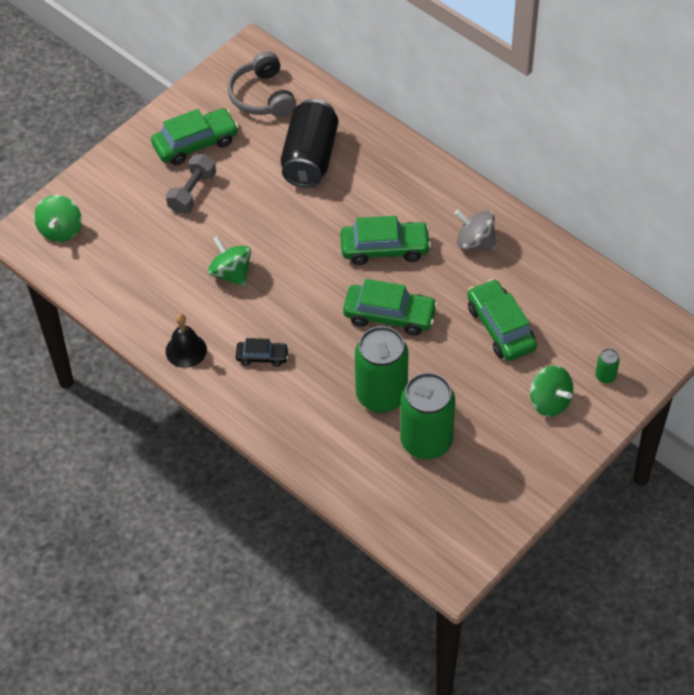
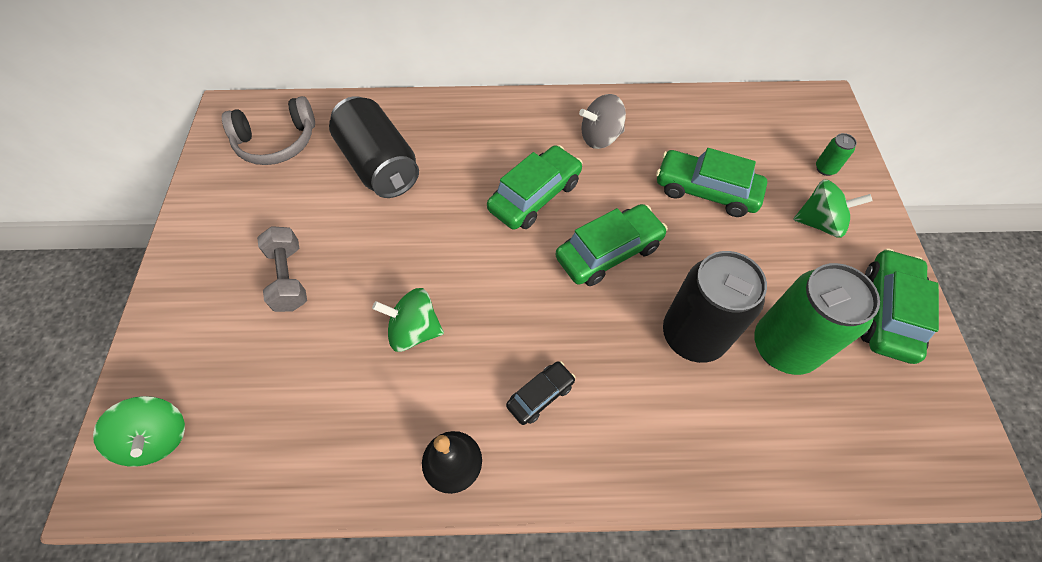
camera: 45 degrees left, 5 degrees up
green car [151,108,239,165] -> green car moved to [861,248,939,364]
grey headphones [228,51,296,117] -> grey headphones turned 45 degrees counterclockwise [222,96,315,165]
green can [355,326,408,413] -> black can [663,251,767,363]

